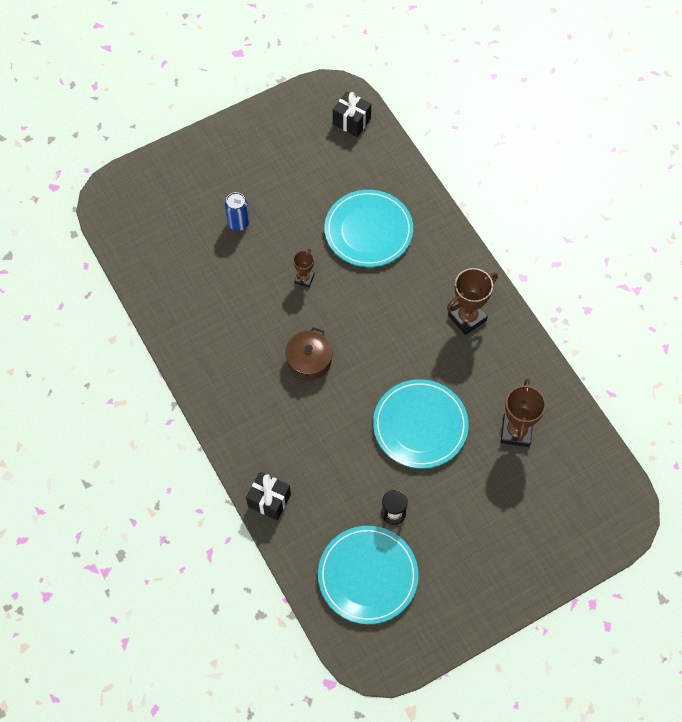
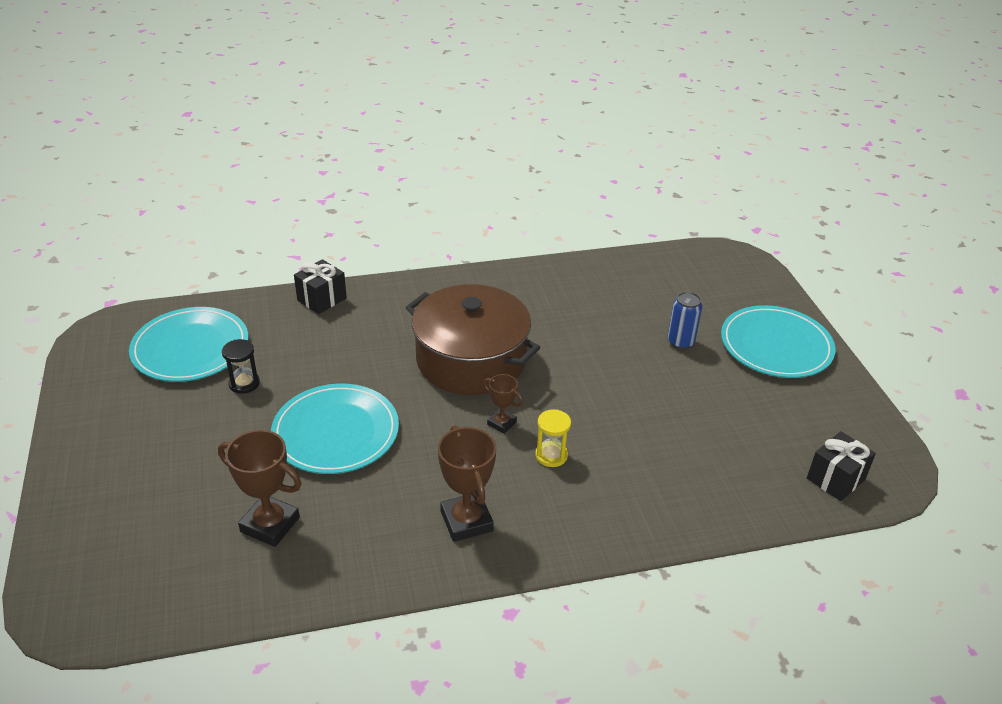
camera: 105 degrees right, 25 degrees down
brown pot [285,327,333,380] -> brown pot [406,284,540,395], size x2.00
brown trophy [293,248,315,288] -> brown trophy moved to [483,374,523,434]
turquoise plate [325,190,413,267] -> turquoise plate moved to [721,305,835,378]
none -> yellow hourglass [535,409,571,467]

